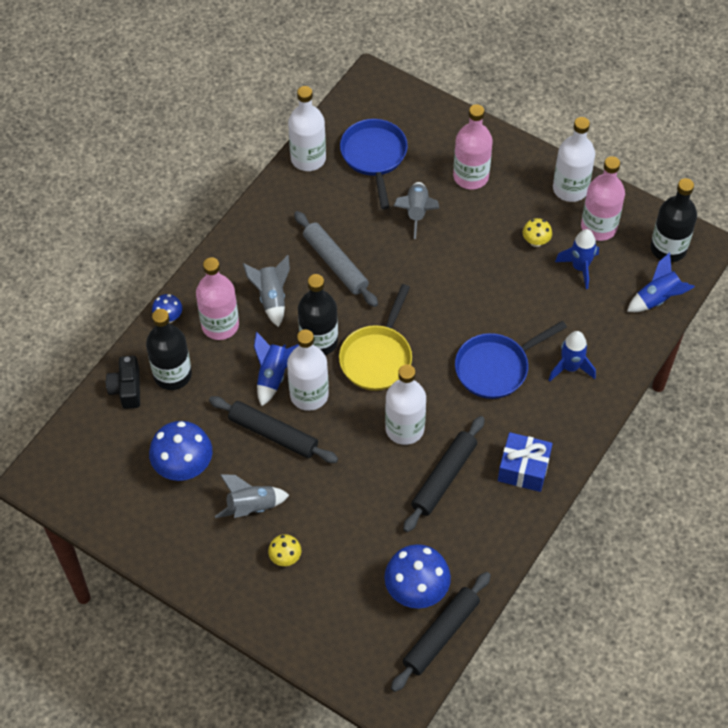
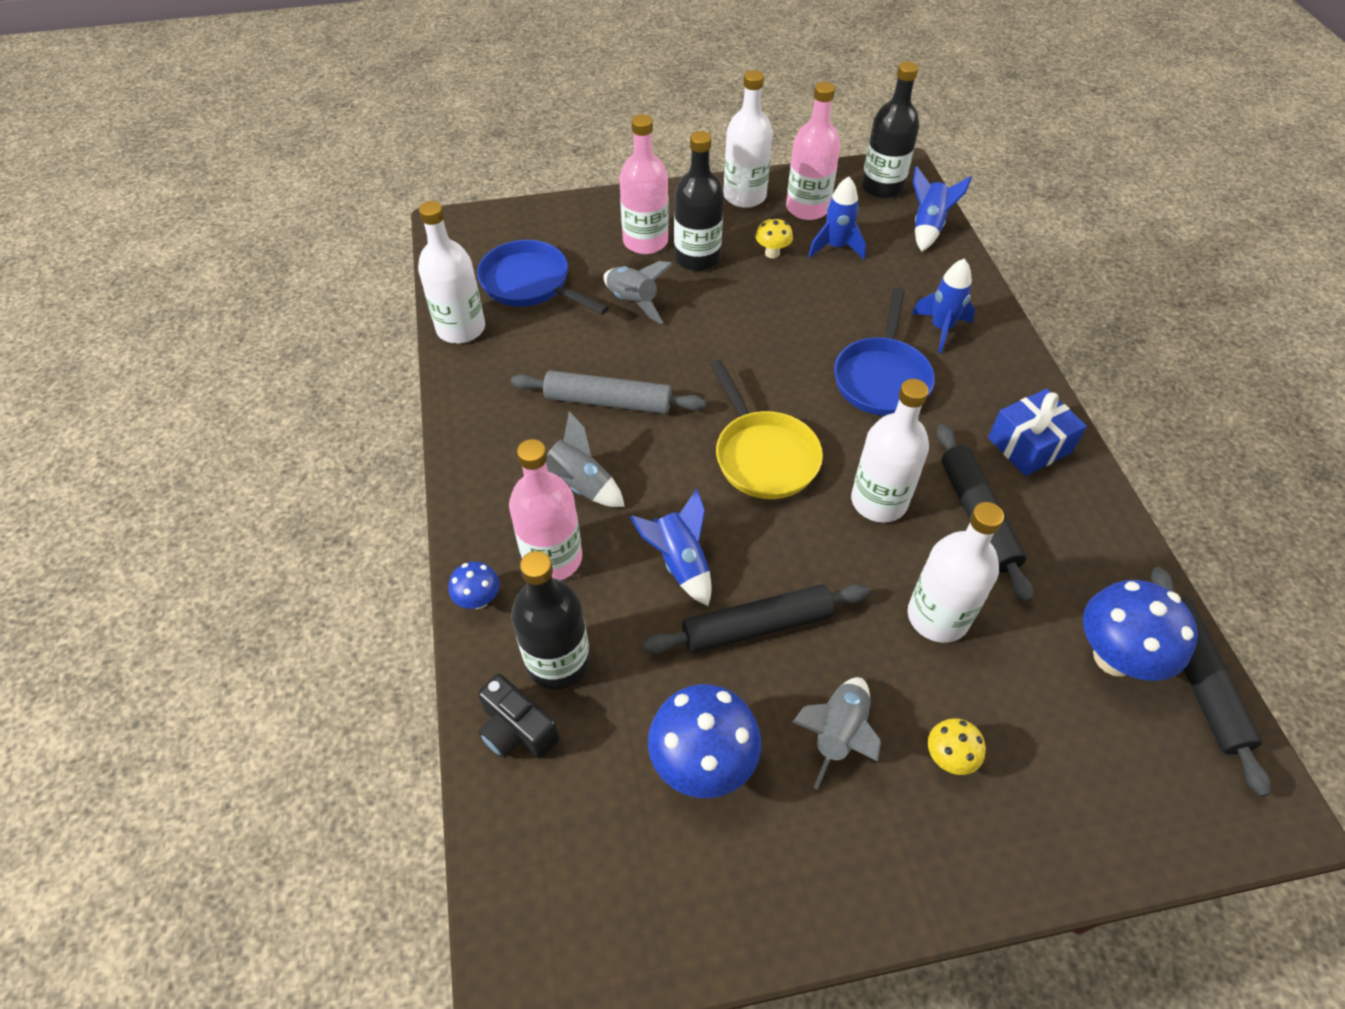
camera: 45 degrees left, 5 degrees down
white bottle [287,329,329,411] -> white bottle moved to [908,502,1004,643]
black bottle [298,274,338,355] -> black bottle moved to [674,131,724,271]

